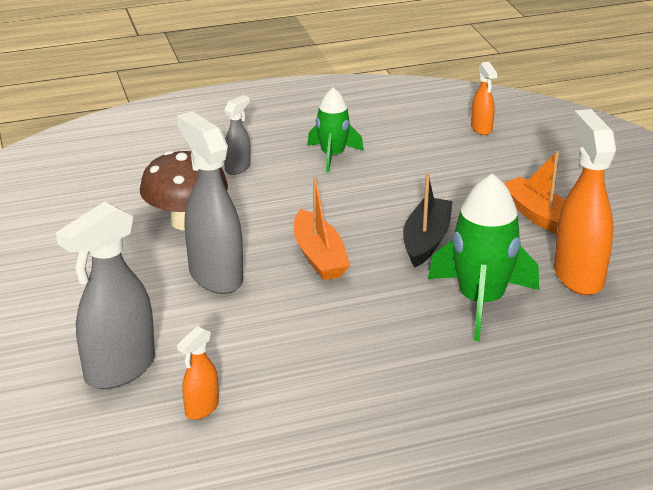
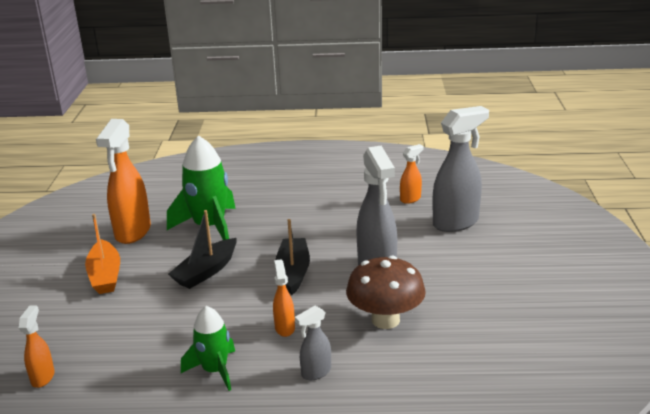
camera: 160 degrees left, 5 degrees down
orange boat [294,177,350,280] -> black boat [276,219,310,295]
none -> orange spray bottle [273,259,295,337]

